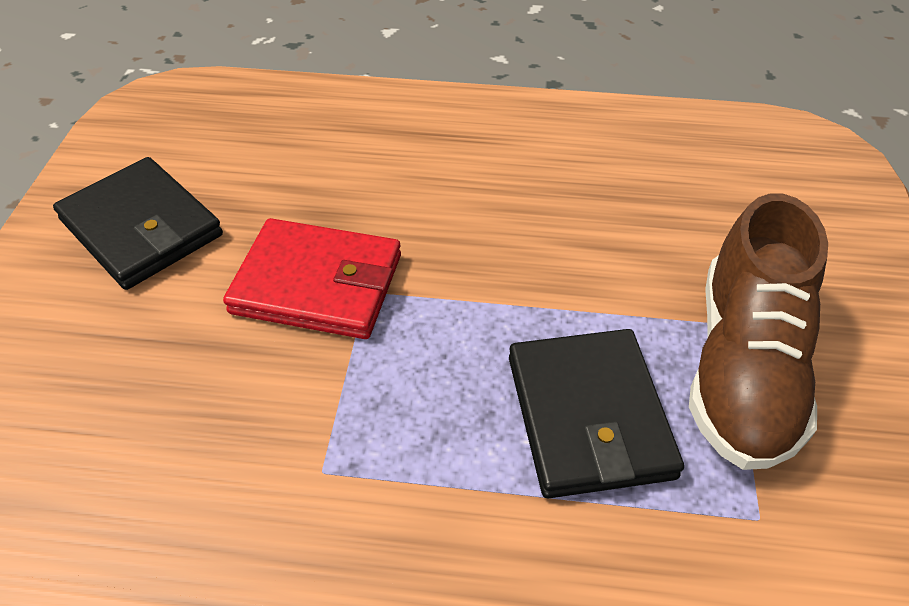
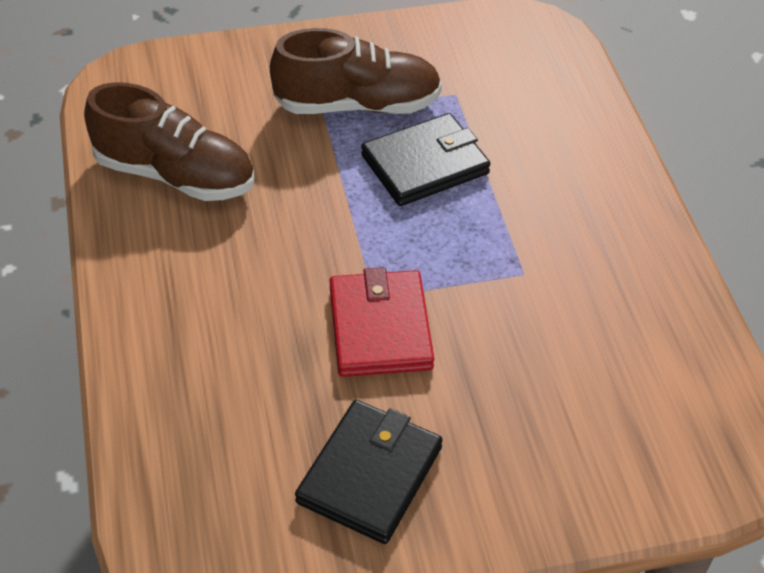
camera: 110 degrees left, 0 degrees up
none -> brown shoe [84,82,255,201]

